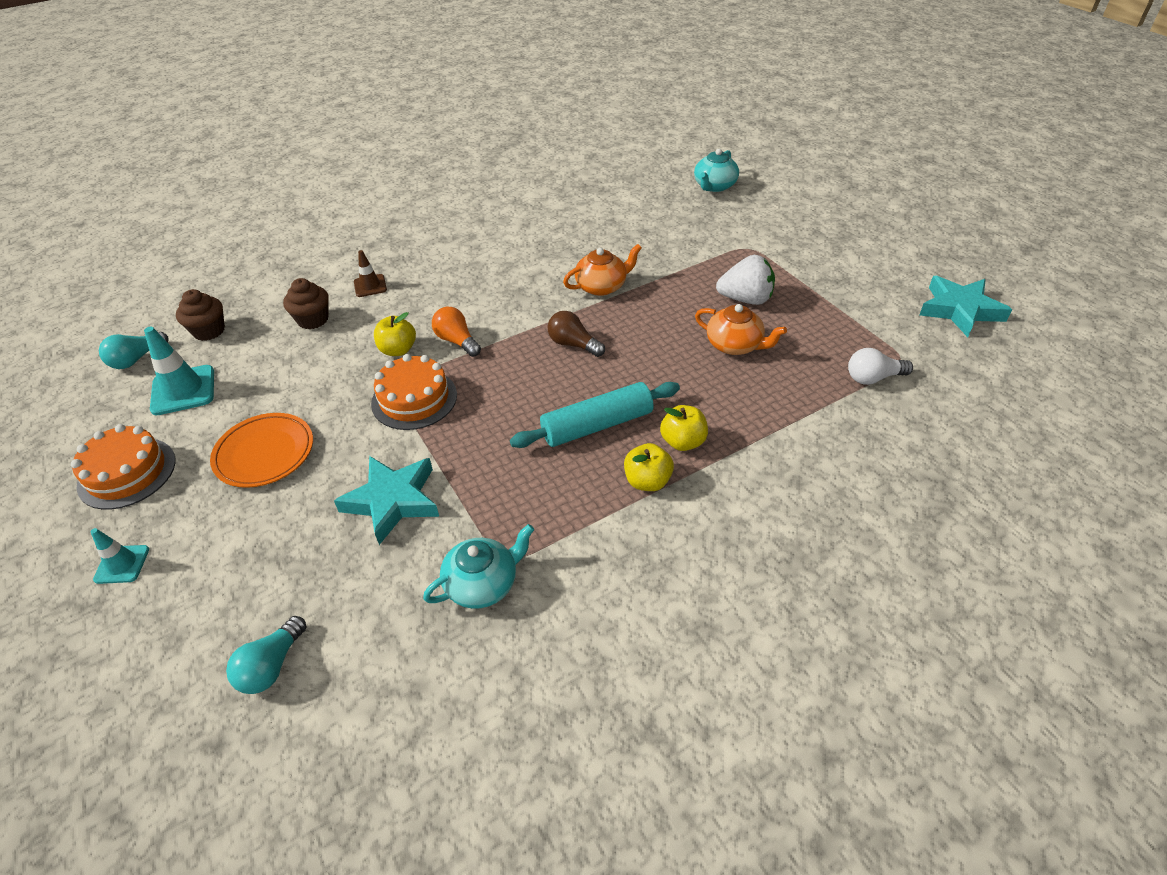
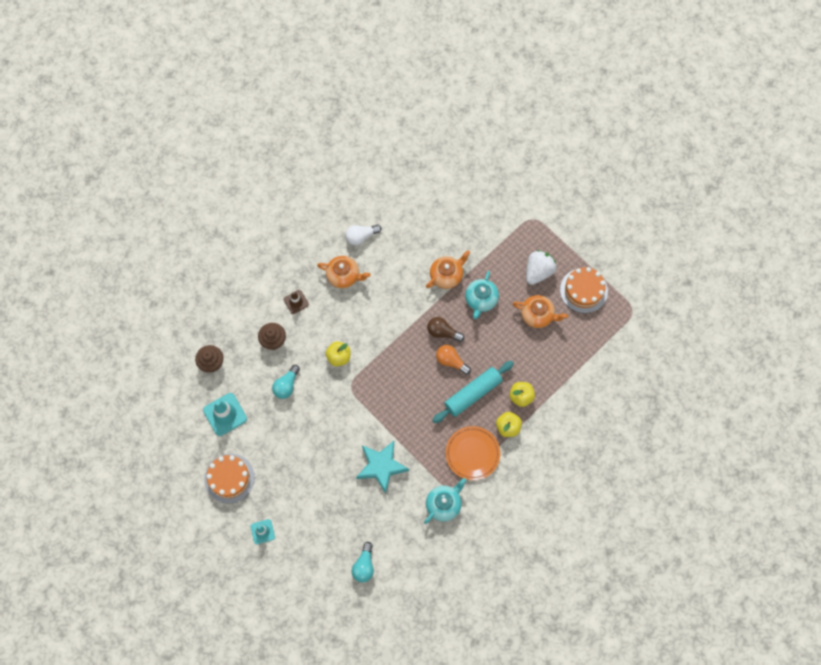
camera: 15 degrees left, 25 degrees up
turquoise light bulb [99,332,169,369] -> turquoise light bulb moved to [272,365,300,399]
orange plate [210,413,313,488] -> orange plate moved to [446,426,500,480]
orange cake [371,354,457,430] -> orange cake moved to [560,267,608,313]
orange light bulb [432,307,481,357] -> orange light bulb moved to [436,345,471,375]
turquoise teapot [694,149,739,192] -> turquoise teapot moved to [465,271,499,319]
white strawberry [716,255,775,305] -> white strawberry turned 45 degrees counterclockwise [526,250,557,285]
white light bulb [848,348,913,385] -> white light bulb moved to [345,225,381,245]
turquoise star [919,276,1012,337] -> none
none -> orange teapot [317,256,370,288]

